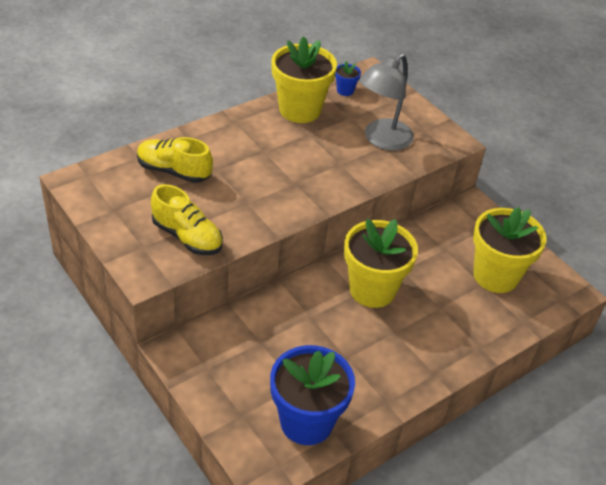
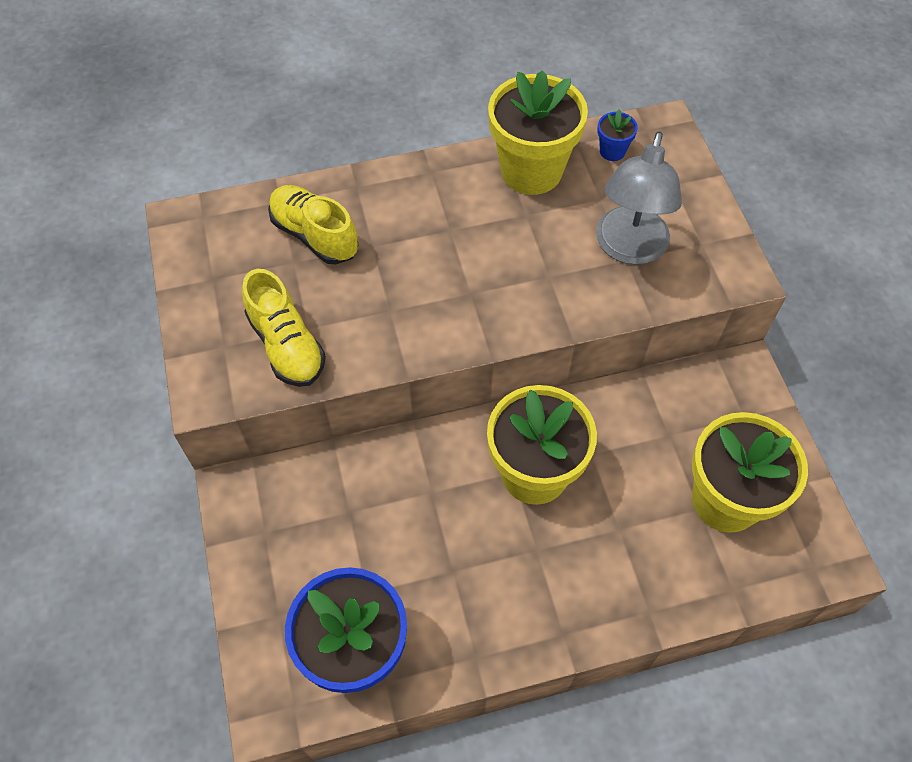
camera: 25 degrees right, 15 degrees up
grey lamp [359,53,414,151] -> grey lamp turned 45 degrees counterclockwise [596,131,682,265]

